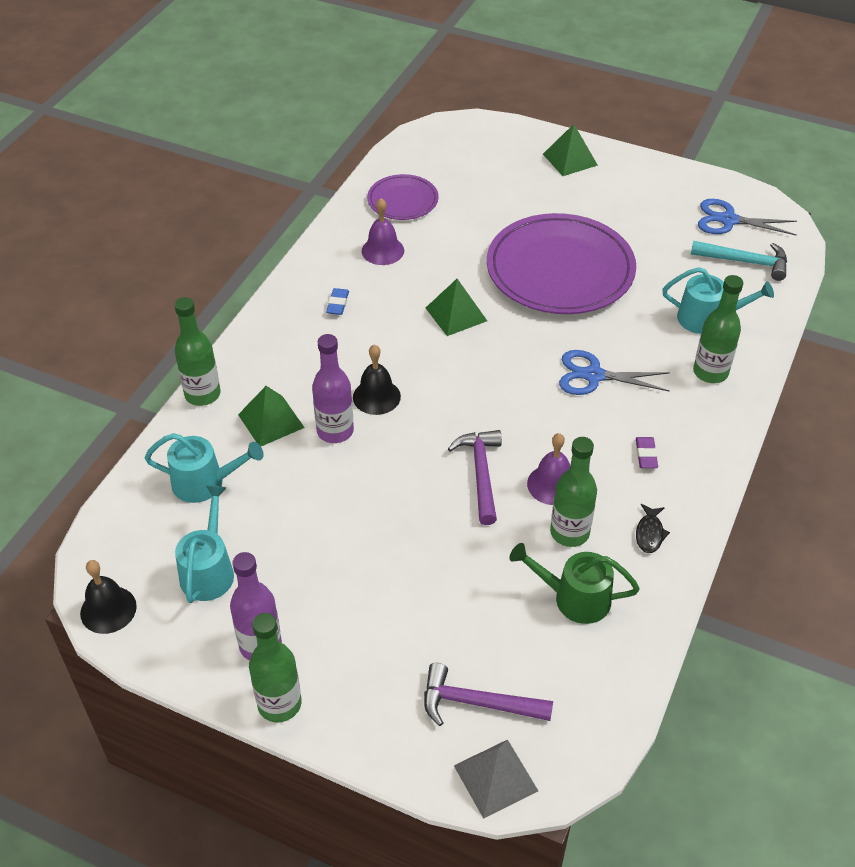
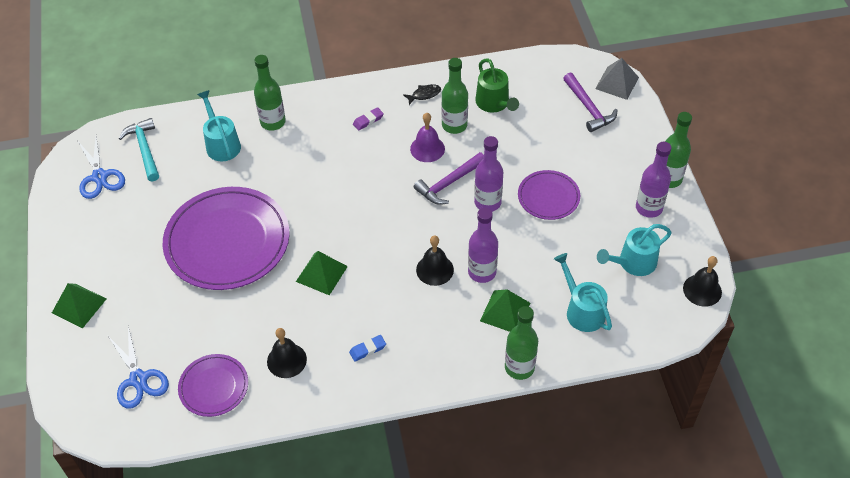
camera: 125 degrees left, 5 degrees up
purple bell [362,198,404,265] -> black bell [267,328,307,378]
blue scissors [559,350,670,395] -> blue scissors moved to [108,327,169,408]
none -> purple bottle [474,136,503,212]
none -> purple plate [518,170,580,220]

